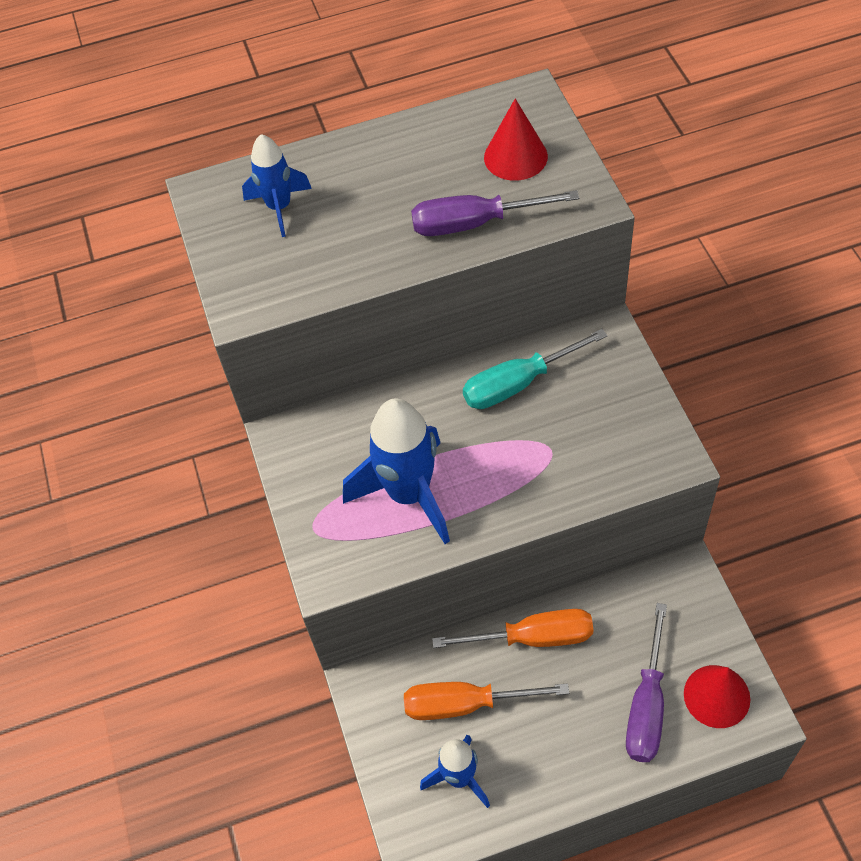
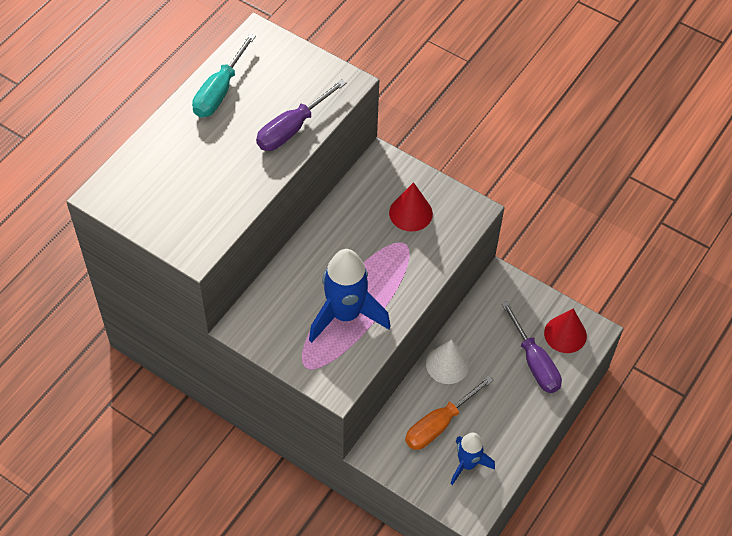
camera: 45 degrees left, 0 degrees up
blue rocket [242,134,312,237] -> none
orange screwdriver [432,609,594,648] -> white cone [426,339,469,384]
turquoise screwdriver [463,329,608,409] -> turquoise screwdriver moved to [192,33,256,117]
red cone [484,98,548,181] -> red cone moved to [389,182,433,232]

